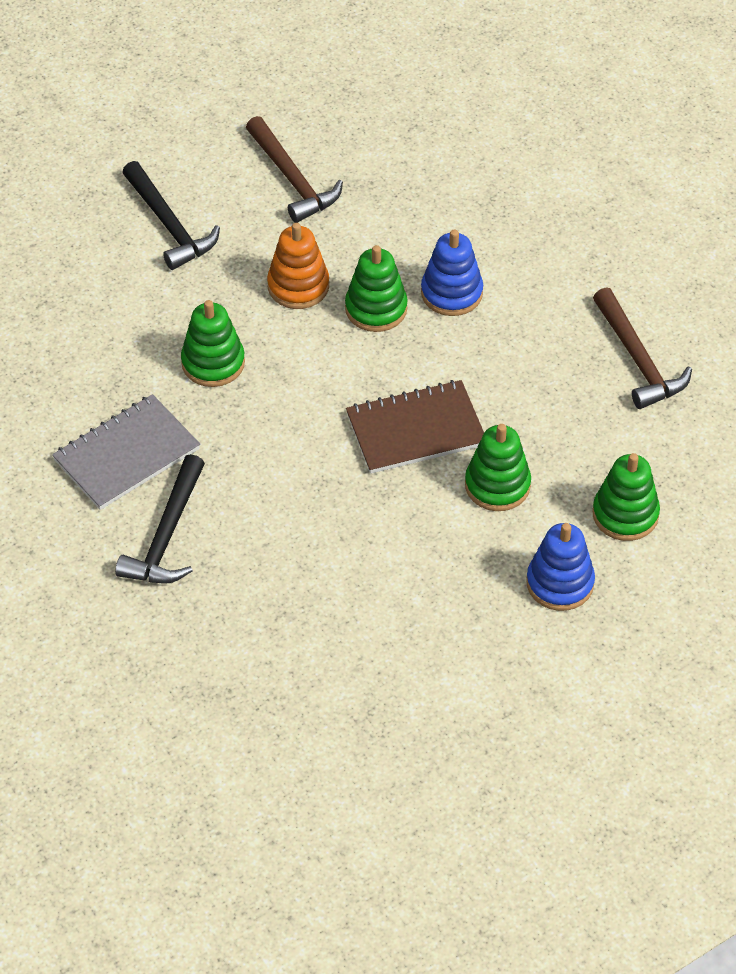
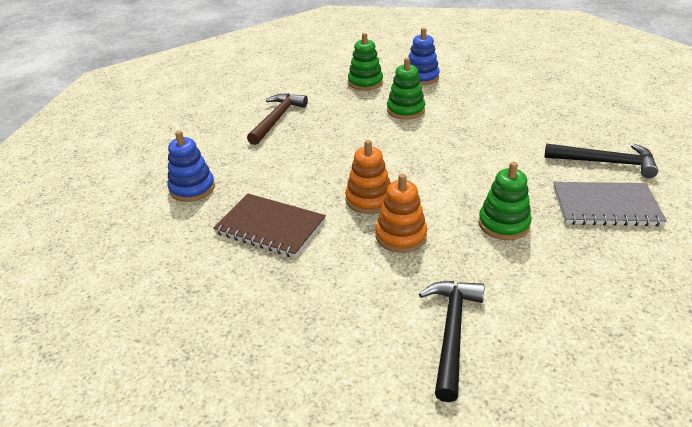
camera: 135 degrees left, 15 degrees down
black hammer [115,454,205,584] -> black hammer turned 45 degrees clockwise [545,144,658,178]
brown hammer [246,116,343,223] -> none
green stacking toy [345,245,408,332] -> orange stacking toy [345,140,390,214]
brown notebook [346,380,484,474] -> brown notebook moved to [213,194,326,258]
blue stacking toy [421,229,483,316] -> blue stacking toy moved to [168,131,215,202]

